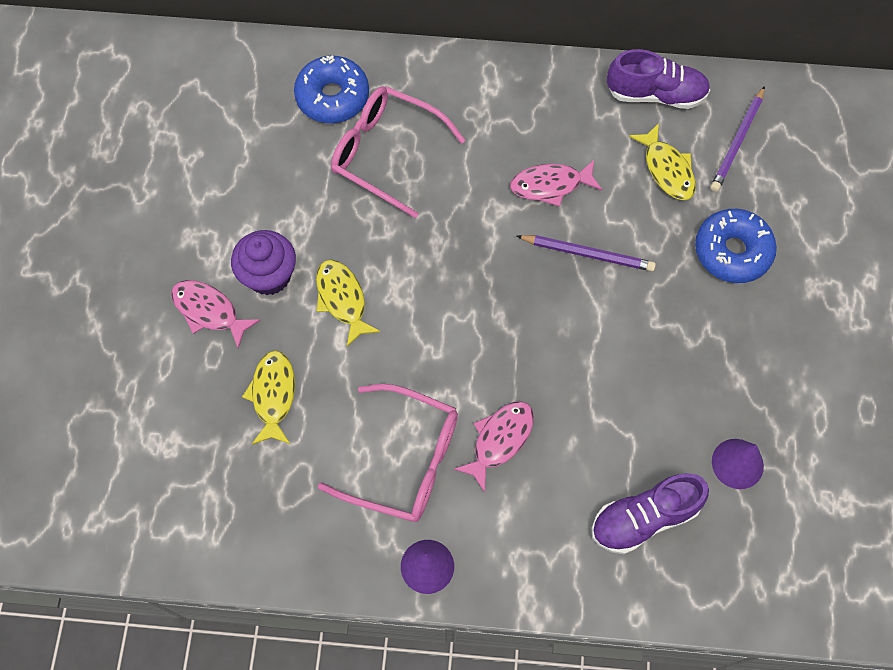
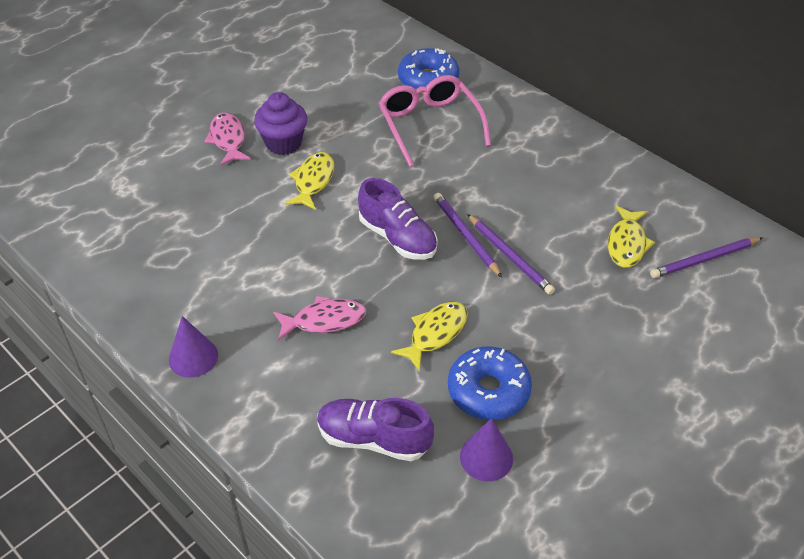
camera: 40 degrees right, 20 degrees down
yellow fish [242,350,295,445] -> yellow fish moved to [391,301,468,372]
pink glasses [318,384,458,522] -> none
pink fish [510,159,602,207] -> none
purple shoe [607,49,710,109] -> purple shoe moved to [358,178,438,260]
blue donut [695,209,777,283] -> blue donut moved to [448,346,532,420]
none -> purple pencil [434,193,502,277]

